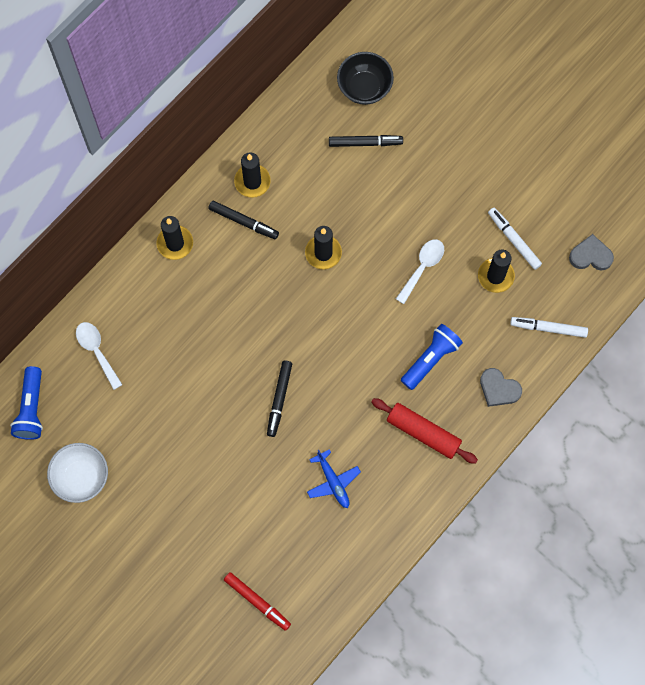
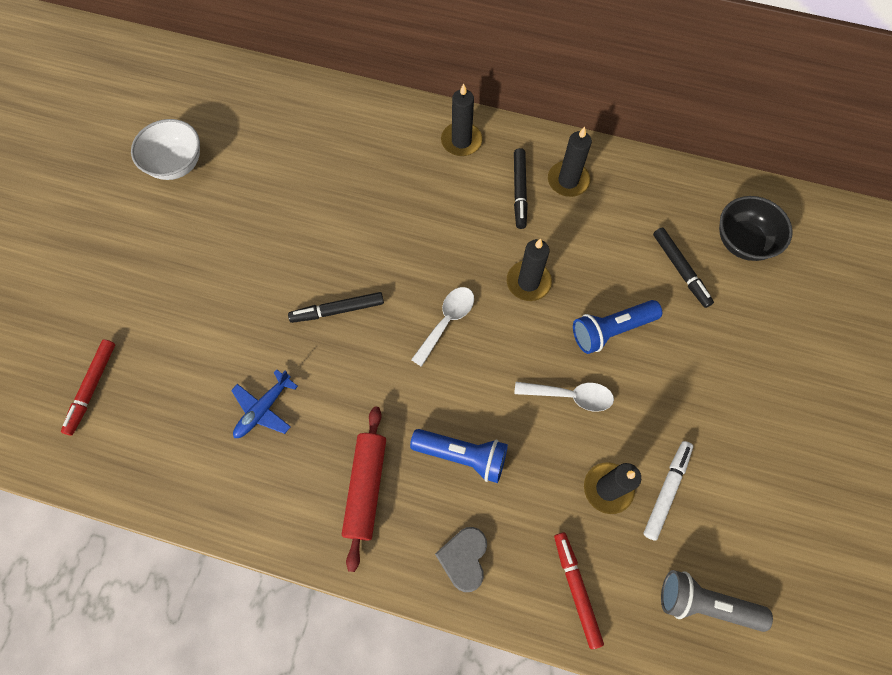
camera: 65 degrees right, 5 degrees down
blue flashlight [10,366,43,440] -> blue flashlight moved to [573,300,662,354]
white spoon [76,322,122,390] -> white spoon moved to [411,287,474,367]
white marker [510,317,588,338] -> red marker [554,532,604,649]
grey heart [569,234,614,271] -> grey flashlight [661,570,773,632]

